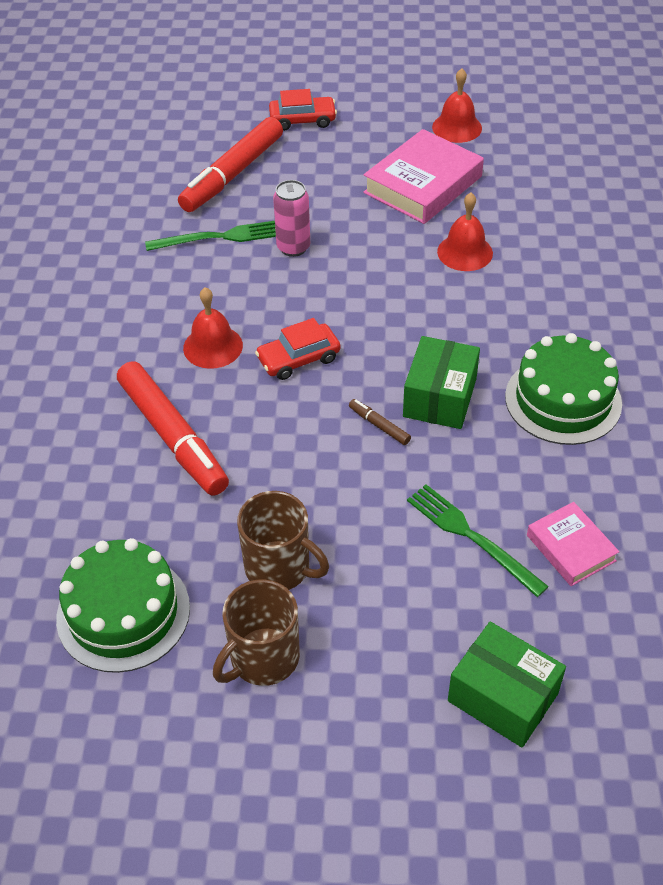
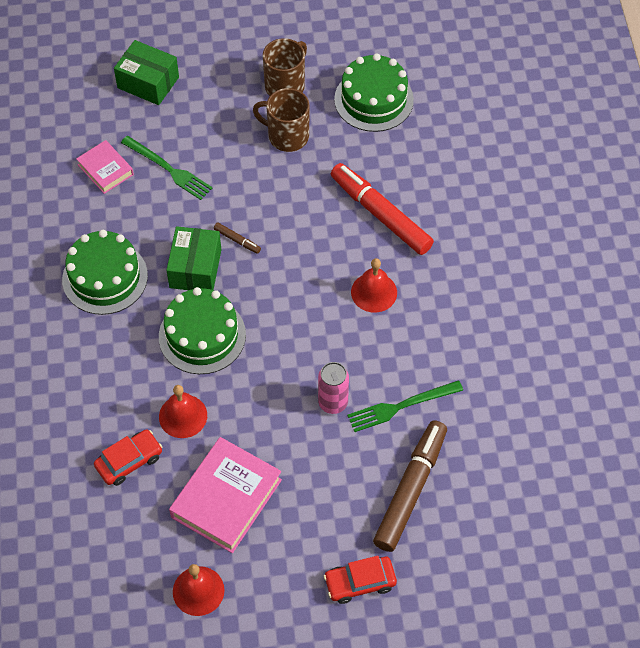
camera: 170 degrees right, 10 degrees up
red marker [178,117,283,212] -> brown marker [373,420,447,552]
red car [255,318,341,380] -> red car moved to [94,429,162,486]
none -> green cake [159,287,246,374]

